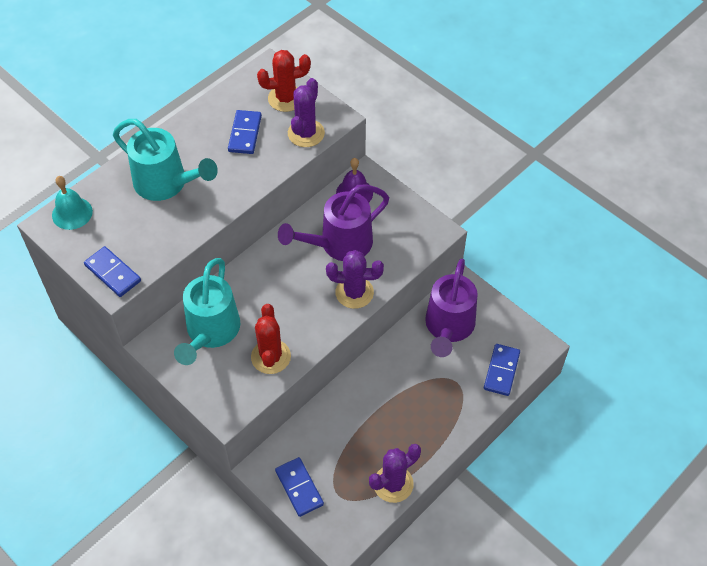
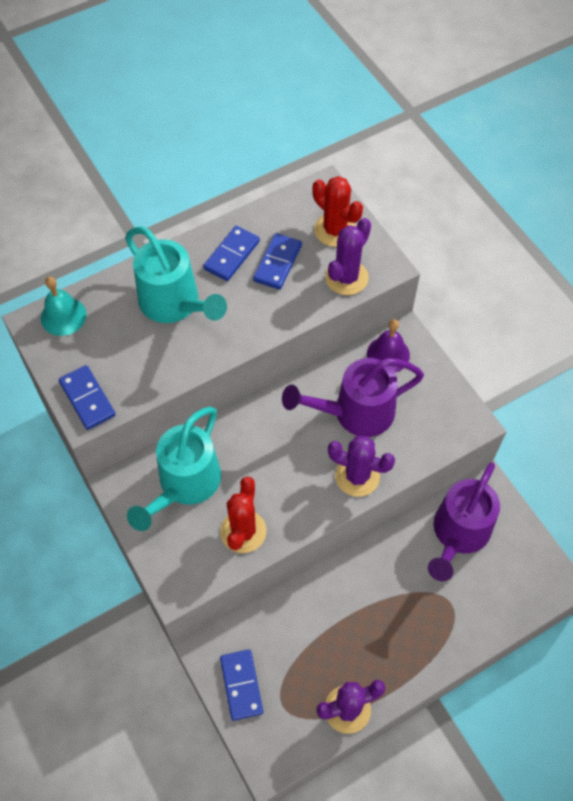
camera: 15 degrees right, 5 degrees up
red cactus [257,50,311,112] -> red cactus turned 45 degrees clockwise [312,176,363,247]
blue domino [484,344,520,396] -> blue domino moved to [203,226,260,281]

